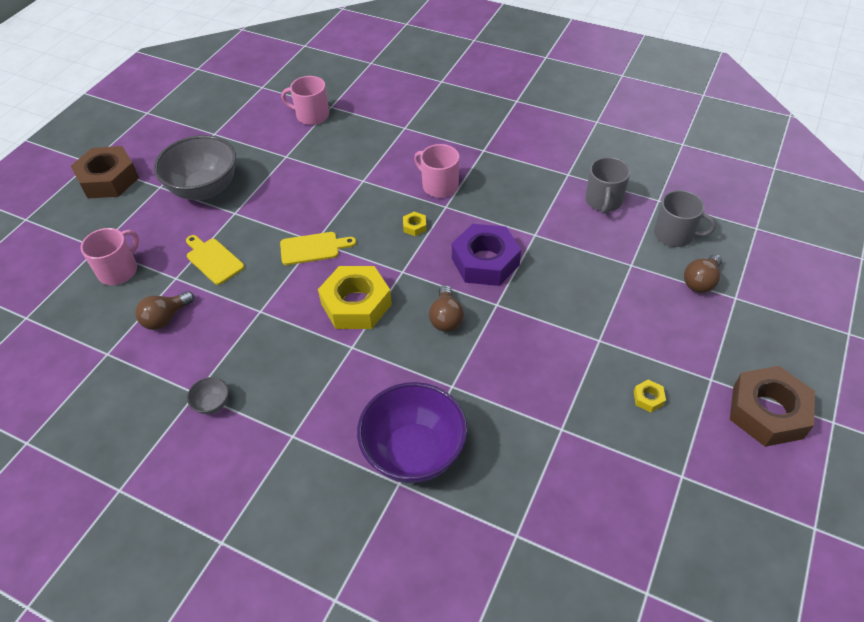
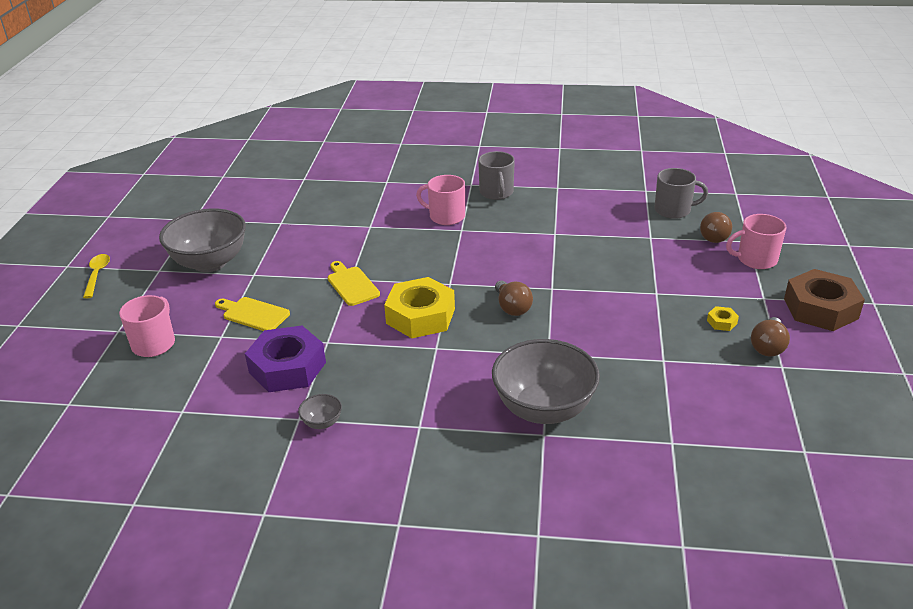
camera: 20 degrees left, 15 degrees down
brown nut [71,146,139,198] -> yellow spoon [83,254,110,298]
brown light bulb [135,291,194,330] -> brown light bulb moved to [751,317,790,357]
yellow cutting board [280,232,356,265] -> yellow cutting board turned 90 degrees counterclockwise [328,261,380,306]
pink mug [281,76,329,125] -> pink mug moved to [726,214,787,269]
purple bowl [357,382,467,483] -> grey bowl [492,339,600,424]
yellow nut [403,212,427,236] -> none
purple nut [452,224,521,286] -> purple nut moved to [245,326,326,392]
grey mug [585,157,630,214] -> grey mug moved to [478,151,515,200]

